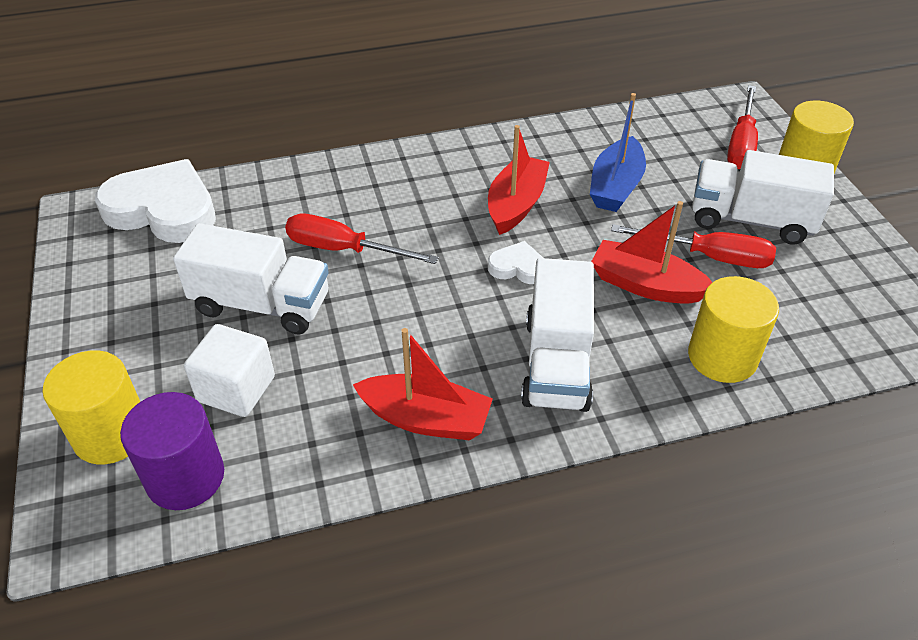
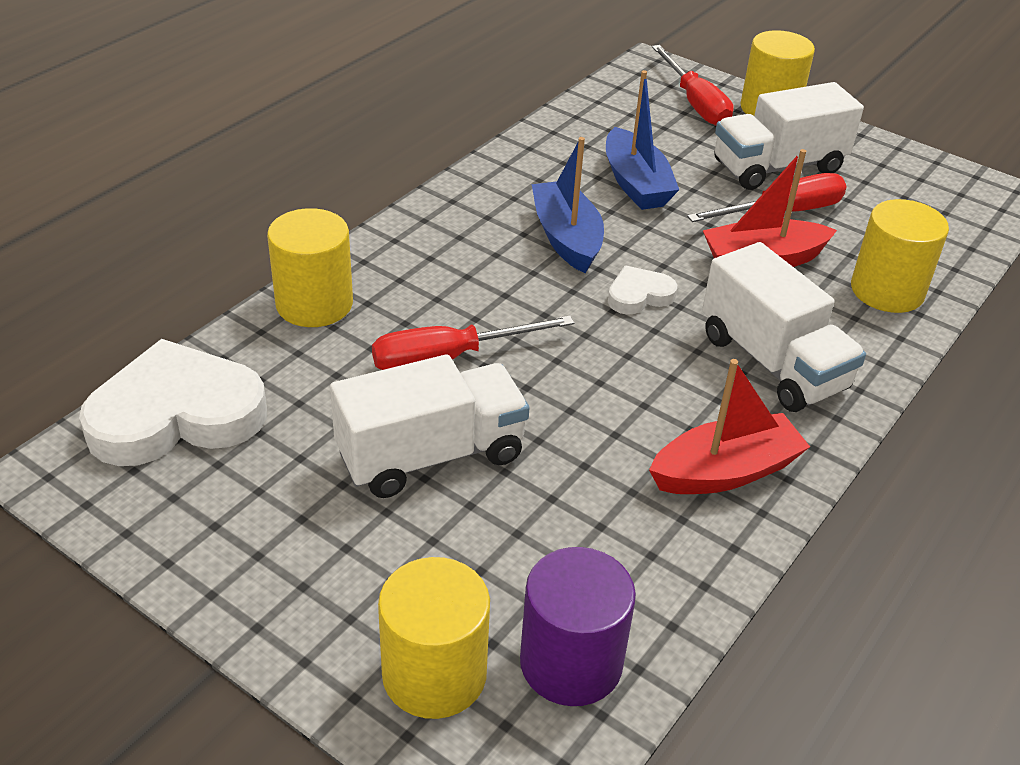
camera: 40 degrees left, 5 degrees down
white cube [184,324,275,417] -> none
red boat [488,125,550,235] -> blue boat [532,137,604,273]
none -> yellow cylinder [267,208,353,327]

